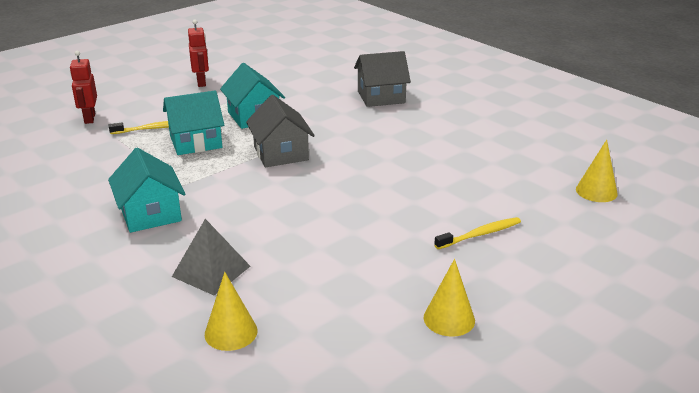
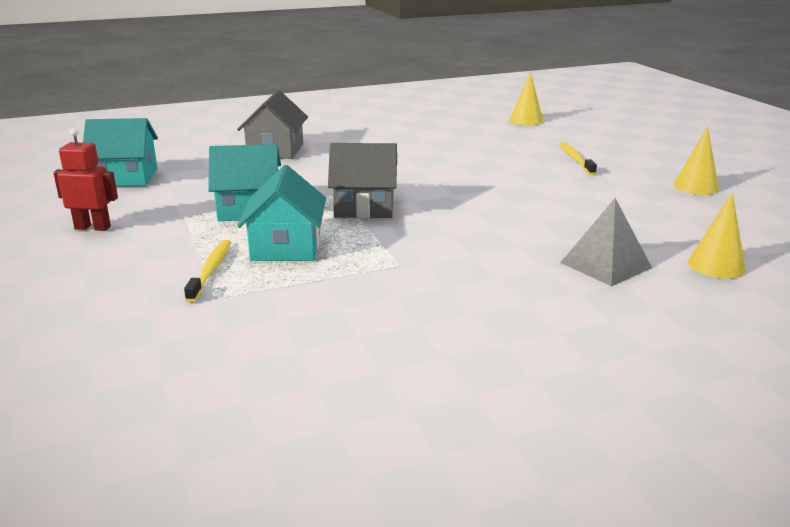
camera: 70 degrees left, 5 degrees down
red robot [70,51,97,124] -> none
turquoise house [108,148,186,233] -> turquoise house moved to [83,118,158,187]

